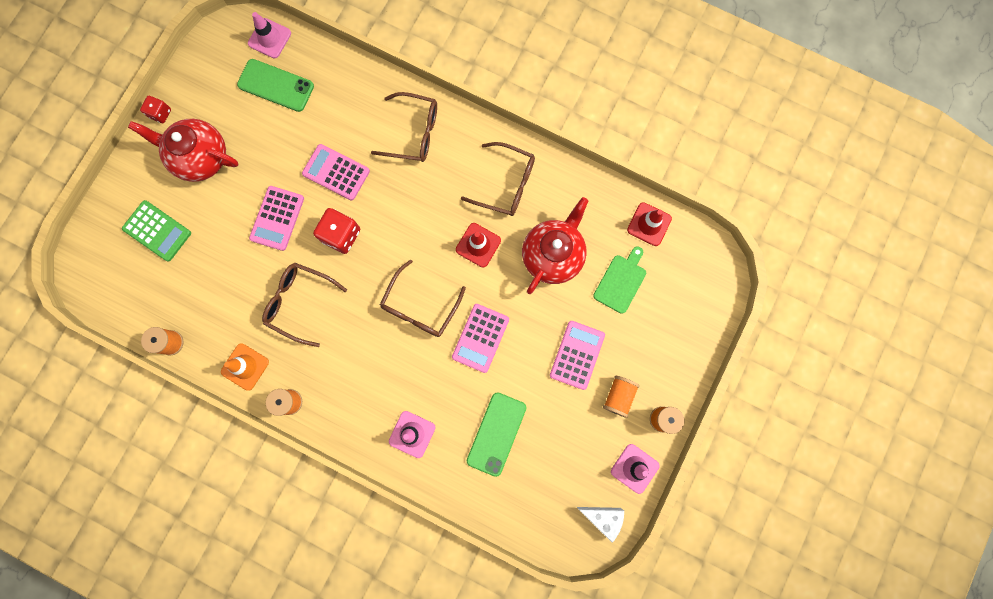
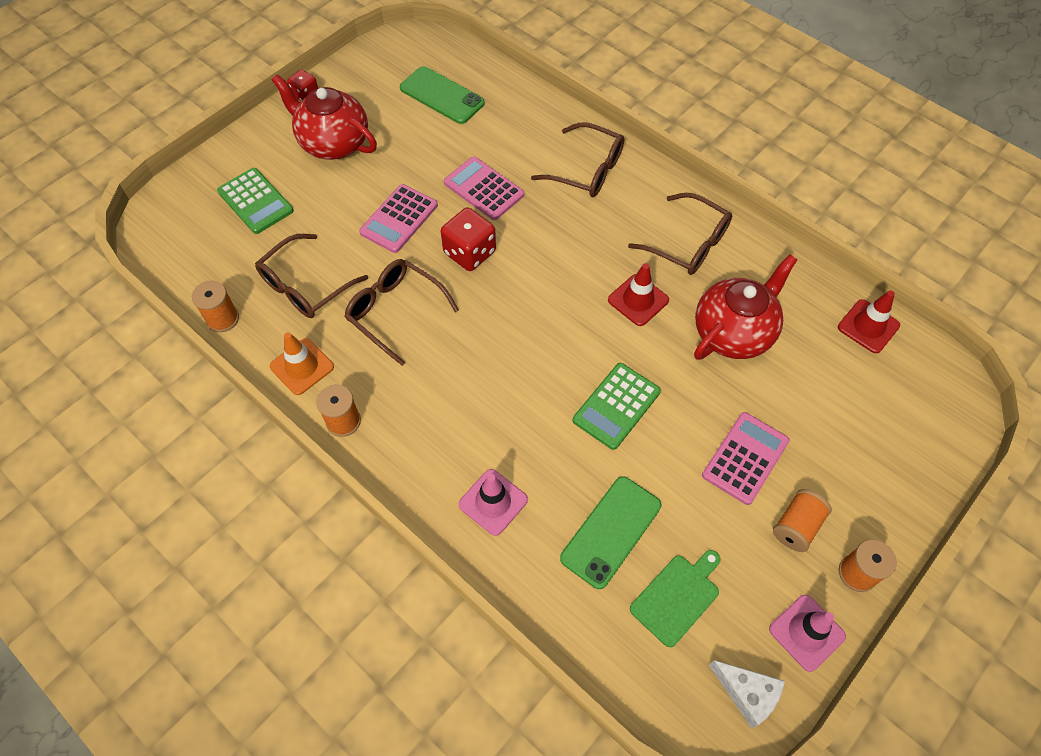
camera: 15 degrees right, 20 degrees down
pink traffic cone [248,12,291,58] -> none
brown glasses [380,259,466,337] -> brown glasses moved to [255,234,368,318]
pink calculator [452,304,509,373] -> green calculator [573,363,661,450]
green cutting board [593,246,646,314] -> green cutting board moved to [630,550,721,647]

